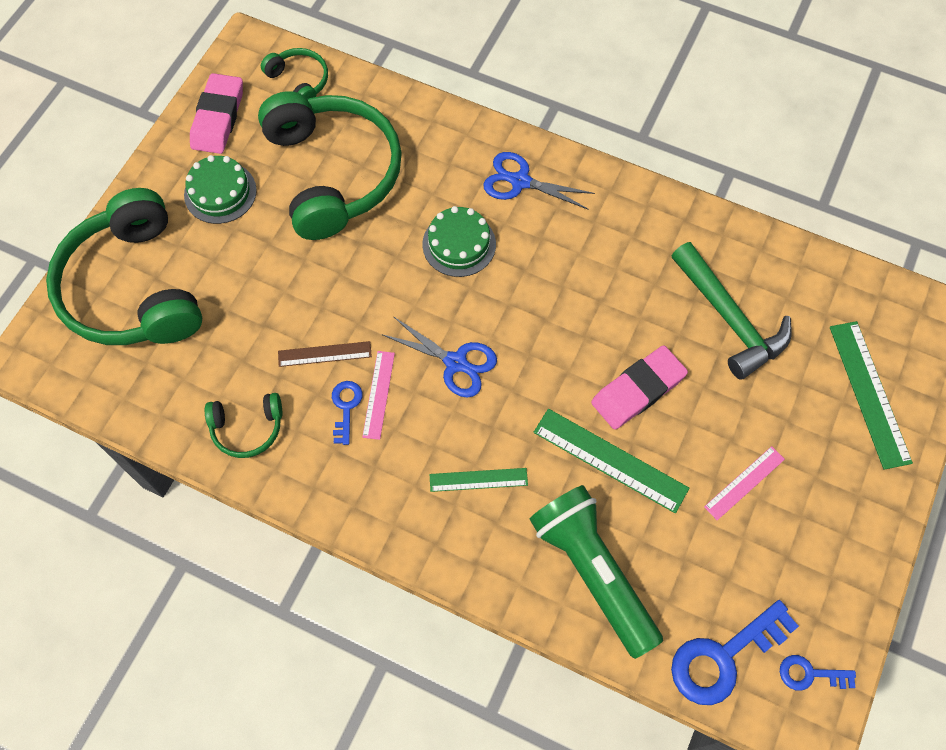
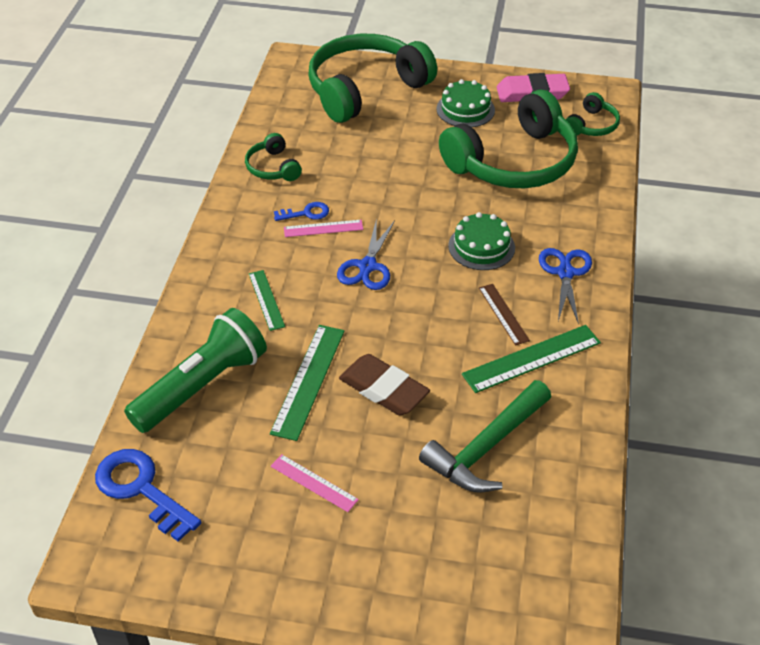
camera: 75 degrees right, 20 degrees down
brown ruler [278,341,372,367] -> brown ruler moved to [479,284,530,345]
pink eraser [591,345,688,429] -> brown eraser [339,354,430,415]
blue key [780,655,856,691] -> none
green ruler [830,321,913,470] -> green ruler moved to [462,325,601,393]

